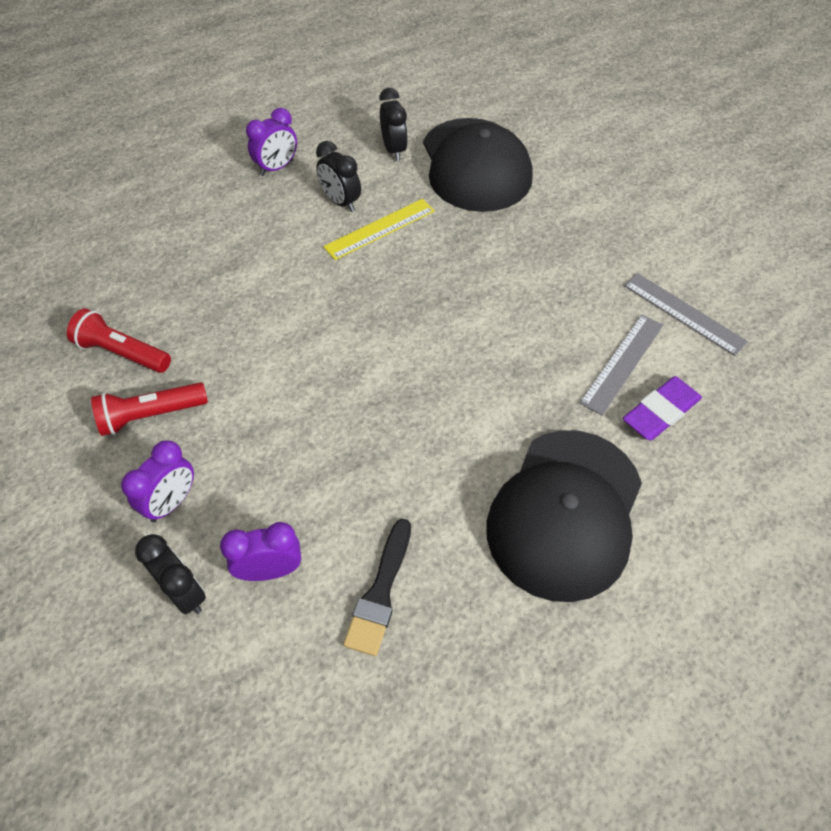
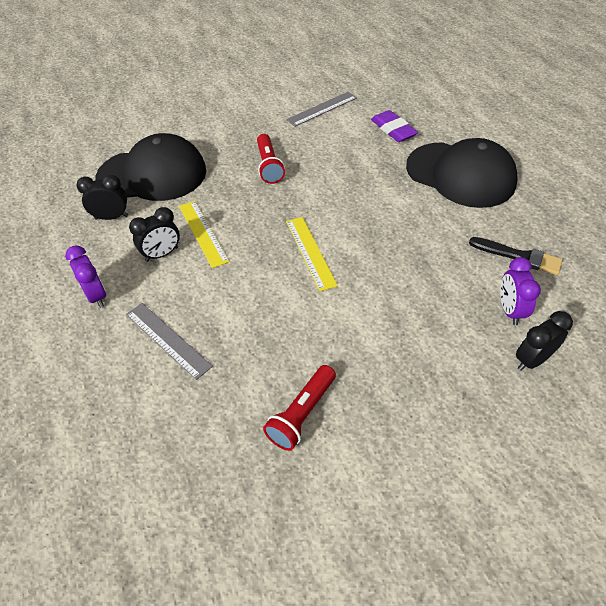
camera: 80 degrees left, 5 degrees down
red flashlight [91,382,208,436] -> red flashlight moved to [257,134,285,184]
purple clock [121,440,194,522] -> none
grey ruler [580,315,663,415] -> grey ruler moved to [126,303,213,380]
none -> yellow ruler [286,217,338,291]

